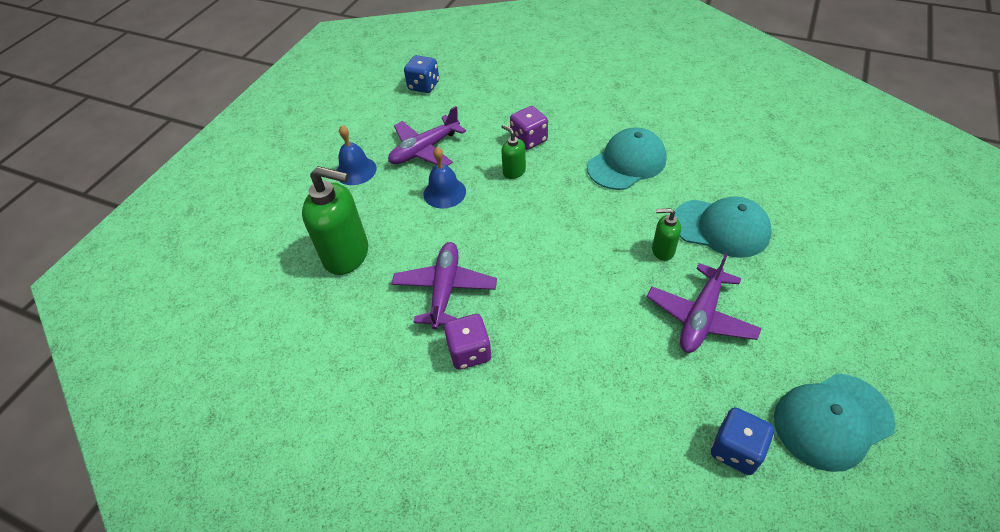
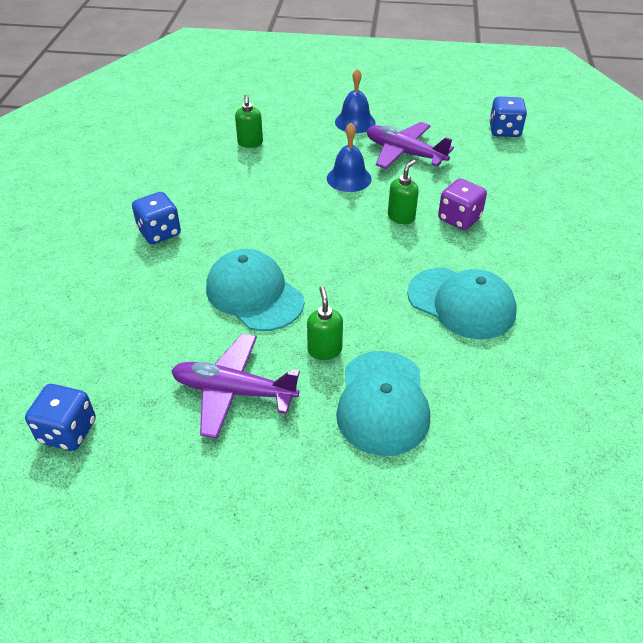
camera: 70 degrees right, 5 degrees down
green soap dispenser [302,166,368,275] -> green soap dispenser [235,95,263,148], size x0.50
purple plane [391,242,497,330] -> none
purple dice [444,314,492,370] -> blue dice [132,192,181,244]
turquoise cap [774,373,895,472] -> turquoise cap moved to [206,249,304,331]

